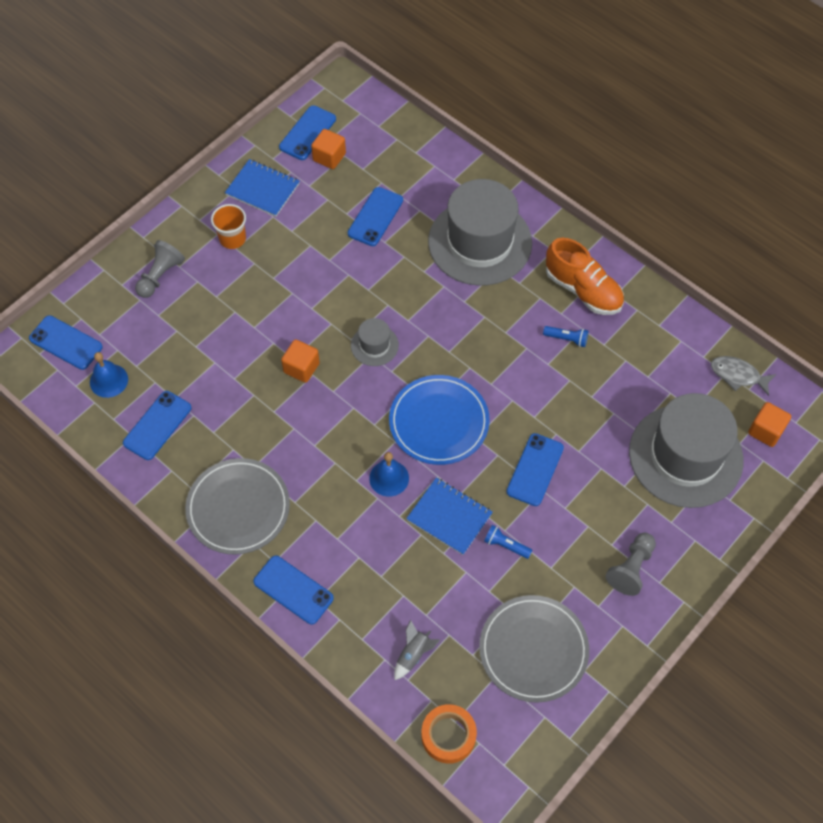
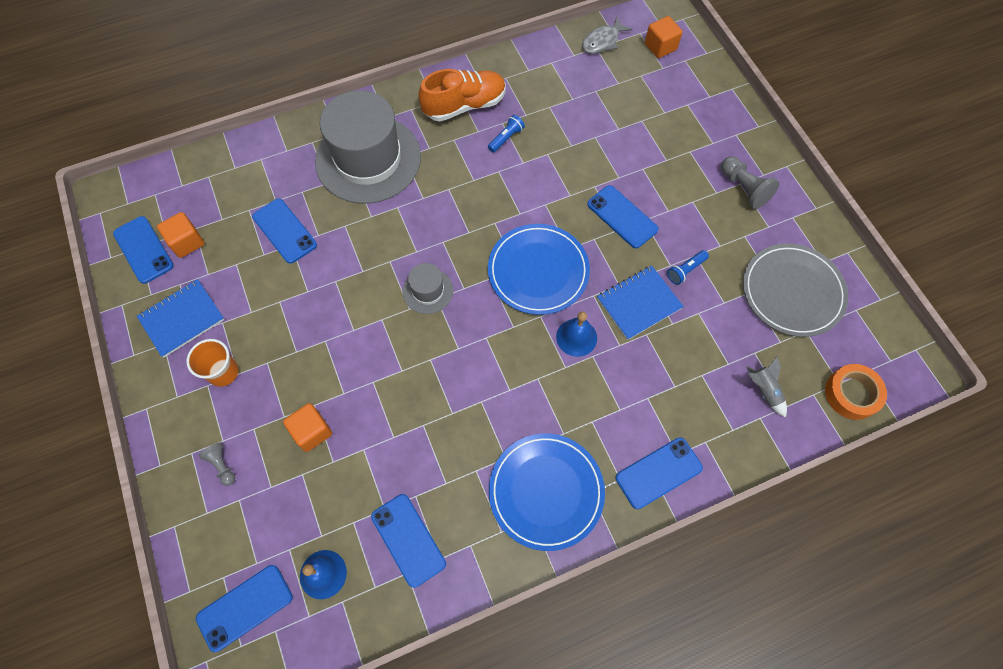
camera: 65 degrees left, 5 degrees up
grey pawn [135,240,185,298] -> grey pawn [199,442,235,486], size x0.61
grey plate [185,458,290,555] -> blue plate [489,433,605,551]
orange cube [281,339,320,383] -> orange cube moved to [283,403,332,452]
grey hat [629,393,744,508] -> none

